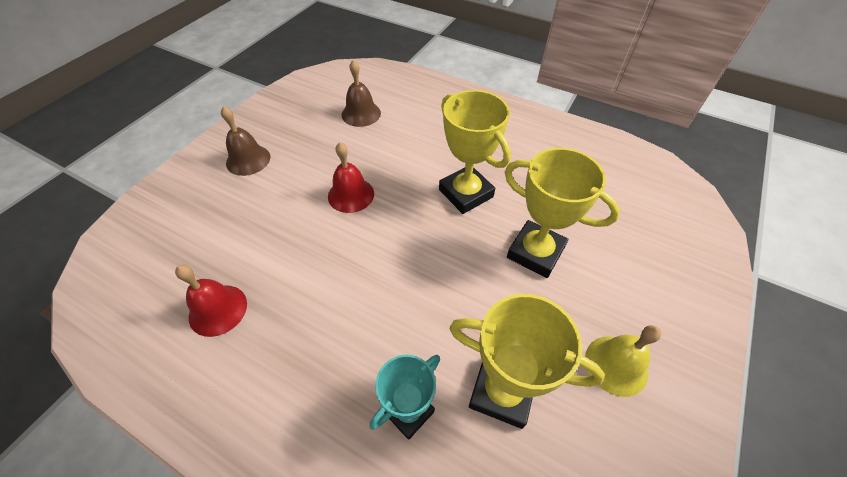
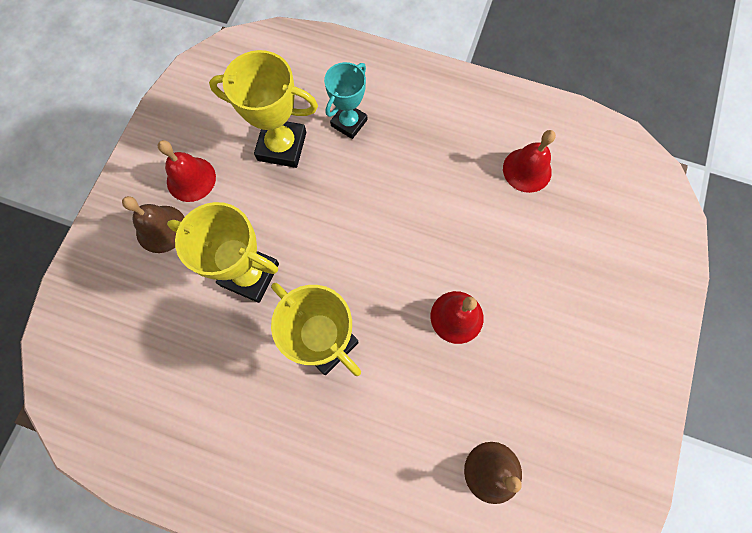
camera: 170 degrees right, 20 degrees up
brown bell [221,106,270,176] -> brown bell moved to [122,196,184,253]
yellow bell [585,325,661,397] -> red bell [158,140,216,202]

